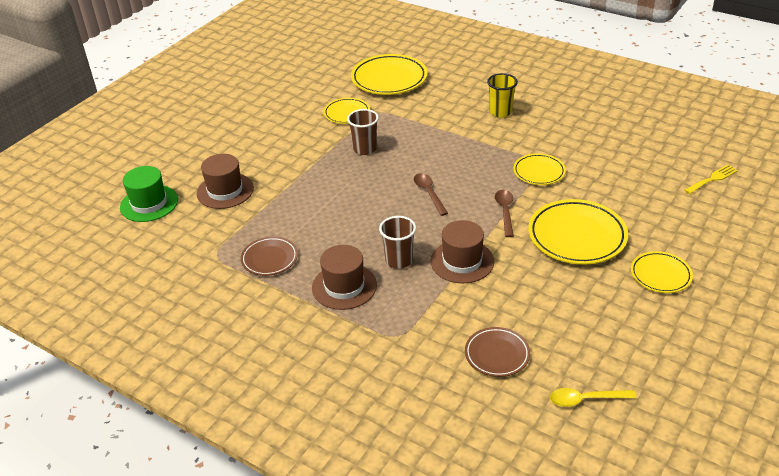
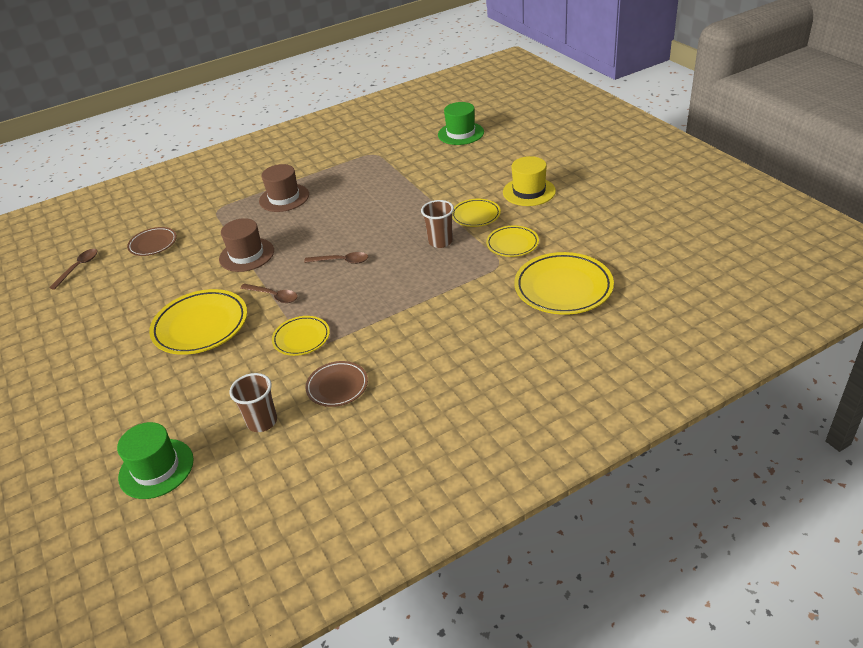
camera: 120 degrees right, 0 degrees up
brown hat [196,154,254,209] -> none
brown plate [241,237,298,276] -> brown plate moved to [306,361,368,407]
brown cup [379,216,416,269] -> brown cup moved to [230,373,277,432]
yellow cup [487,73,518,118] -> none
yellow spoon [550,388,637,407] -> brown spoon [49,249,97,290]
yellow plate [631,251,693,293] -> yellow plate moved to [452,199,501,227]
yellow fork [684,165,738,194] -> green hat [117,422,194,499]
none -> yellow hat [503,156,556,206]

